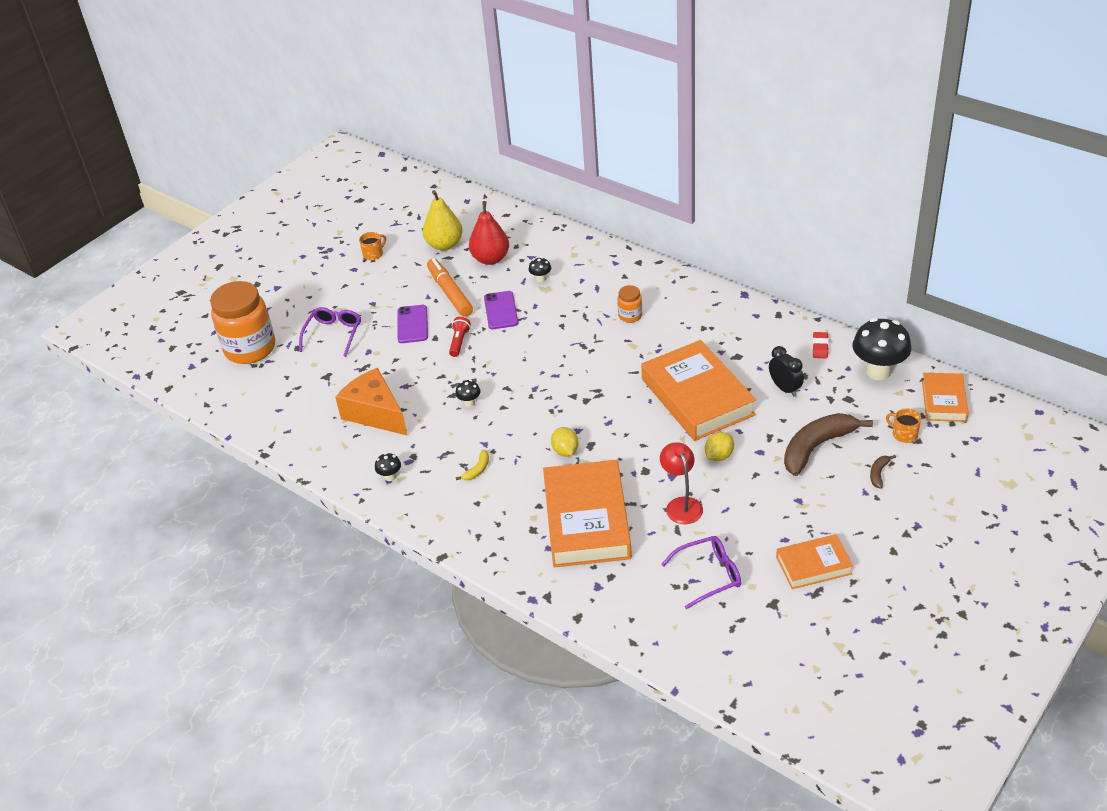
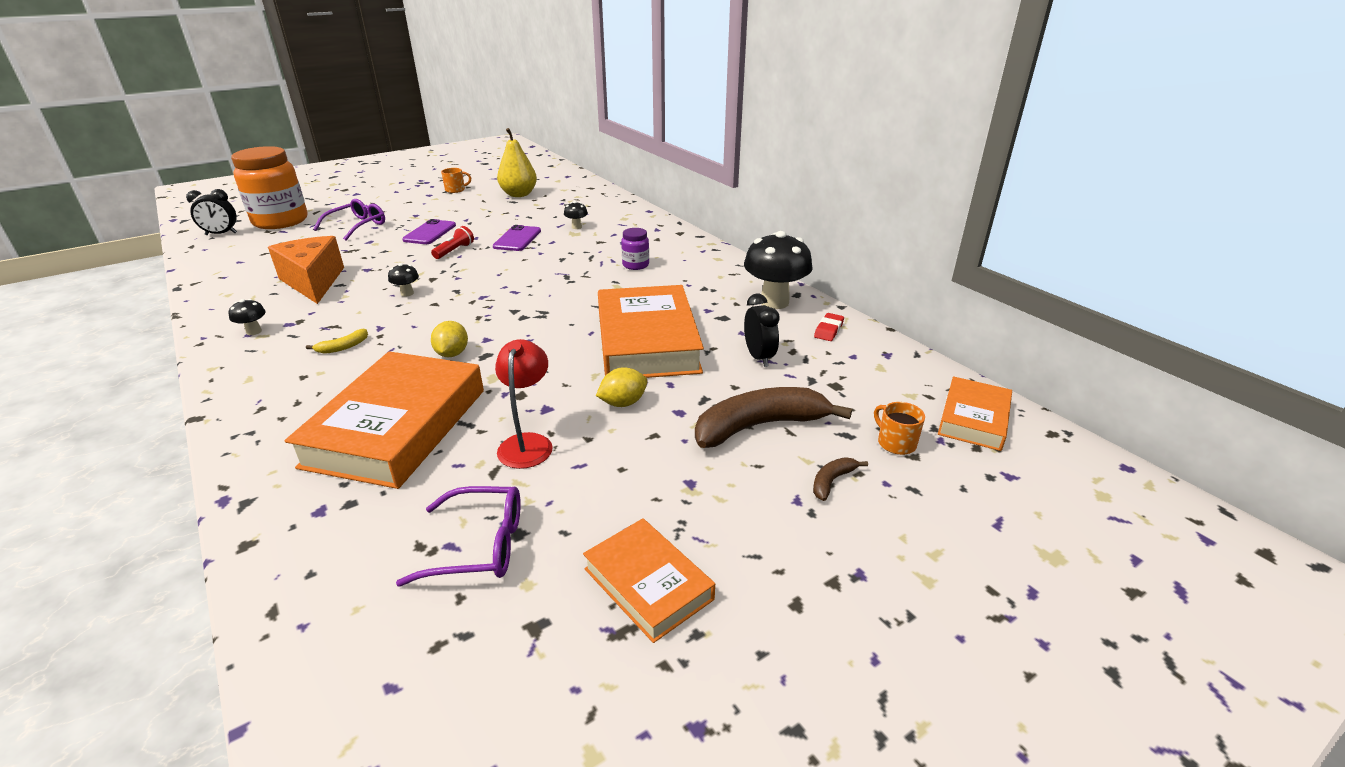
camera: 15 degrees right, 10 degrees down
orange marker [427,258,473,317] -> none
red pear [469,201,509,265] -> none
orange jar [618,285,642,323] -> purple jar [621,228,649,270]
orange book [776,534,853,589] -> orange book turned 45 degrees clockwise [583,518,715,643]
black mushroom [852,318,911,380] -> black mushroom moved to [744,231,813,309]
none -> black clock [186,189,237,235]

